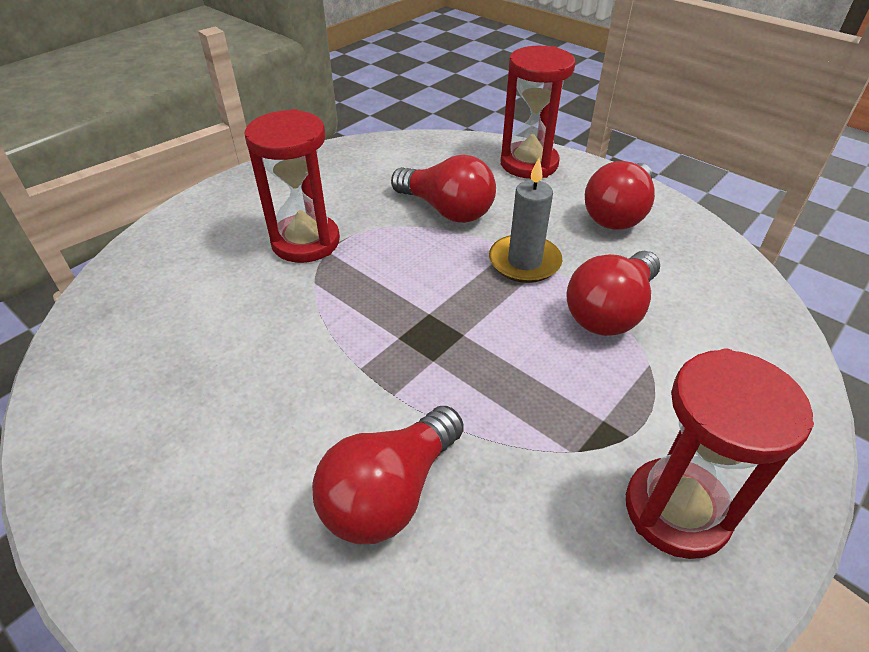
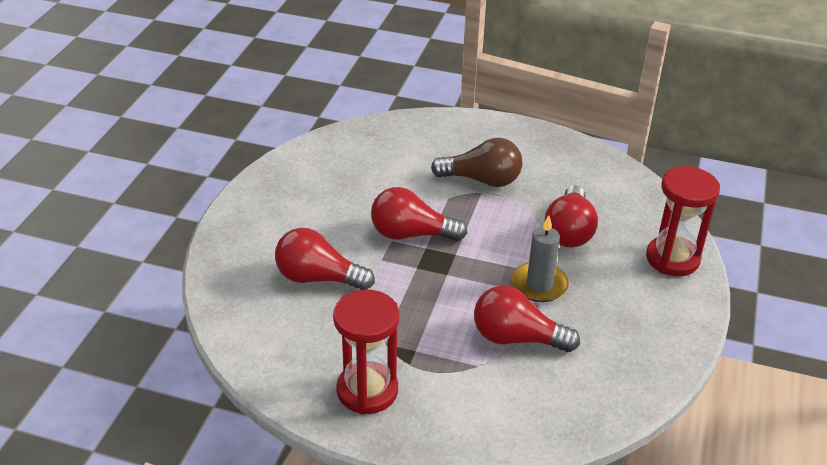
camera: 65 degrees right, 5 degrees down
red hourglass [244,109,340,263] -> brown light bulb [431,138,522,187]
red light bulb [585,161,655,230] -> red light bulb moved to [371,187,467,241]

